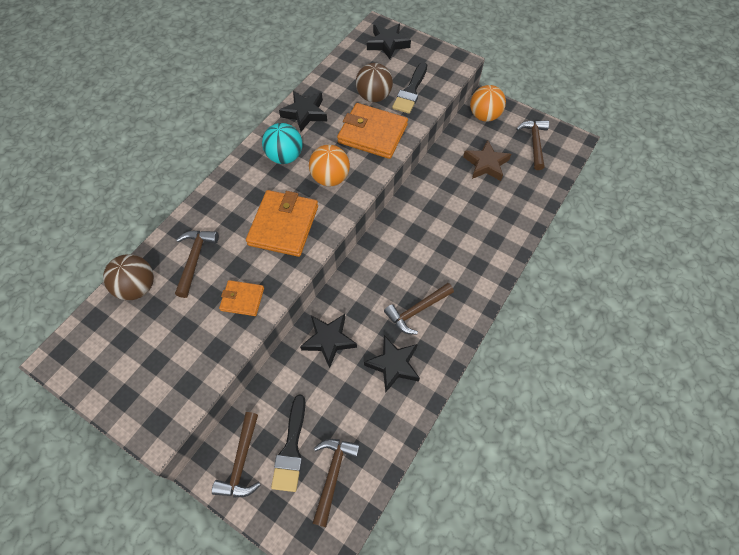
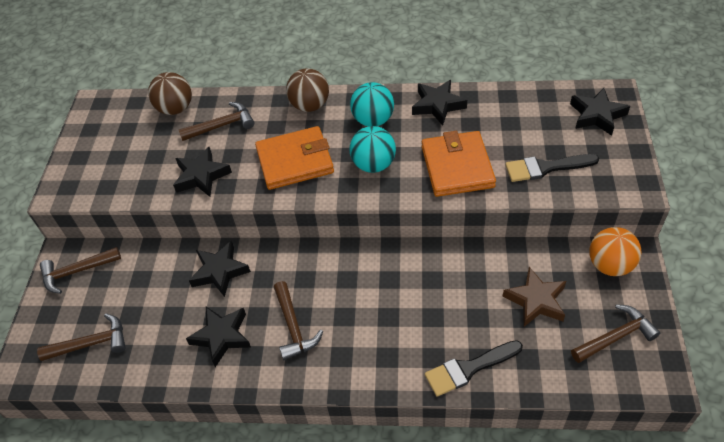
camera: 65 degrees right, 10 degrees down
orange wallet [219,280,264,316] -> black star [173,147,232,197]
black brush [271,394,306,492] -> black brush moved to [425,340,523,397]
orange ball [309,145,350,186] -> turquoise ball [350,126,396,173]
brown ball [356,63,393,102] -> brown ball moved to [286,68,329,112]
brown hammer [384,283,454,334] -> brown hammer turned 135 degrees counterclockwise [274,281,323,360]

